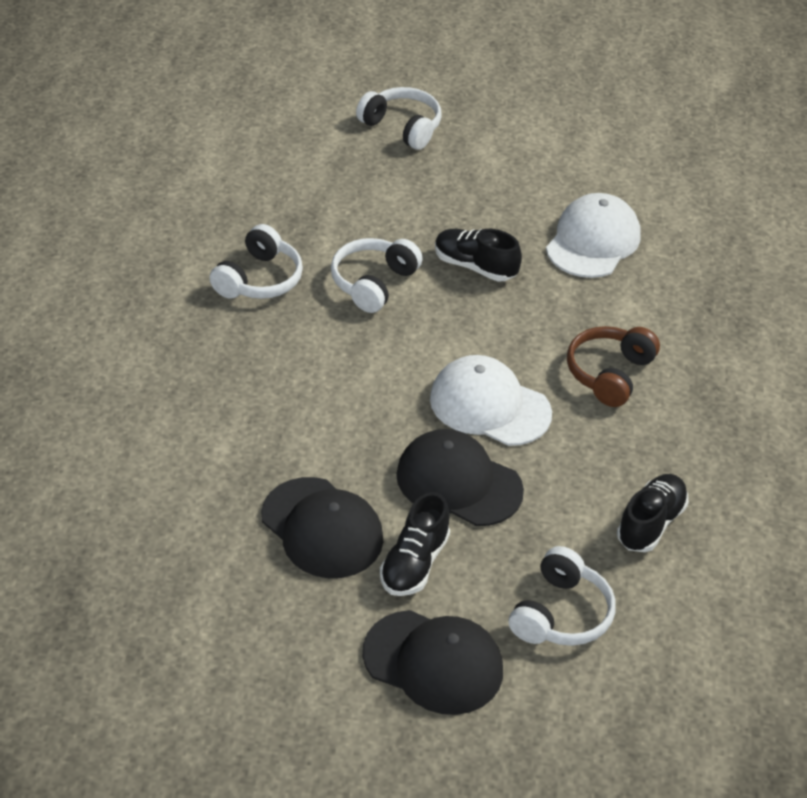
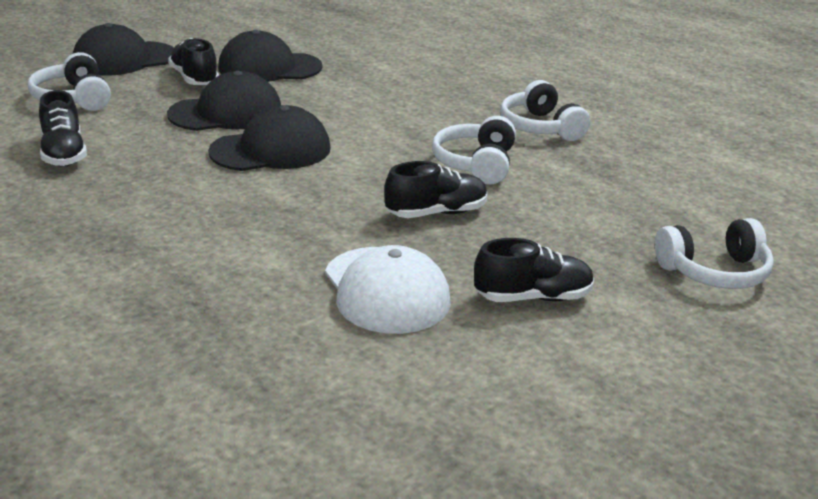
camera: 130 degrees right, 15 degrees down
white headphones [331,238,423,313] -> white headphones turned 150 degrees counterclockwise [432,116,516,184]
white cap [430,355,552,446] -> black cap [208,105,331,171]
brown headphones [567,326,660,407] -> none
none -> black shoe [474,238,594,302]

